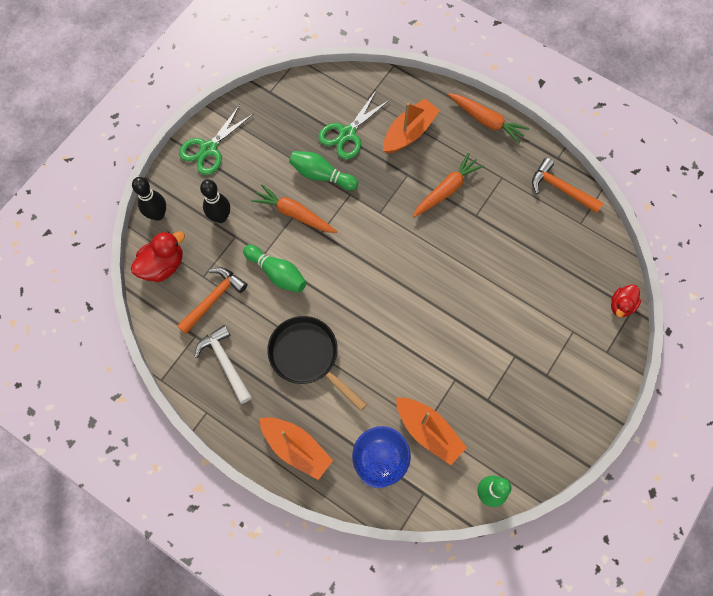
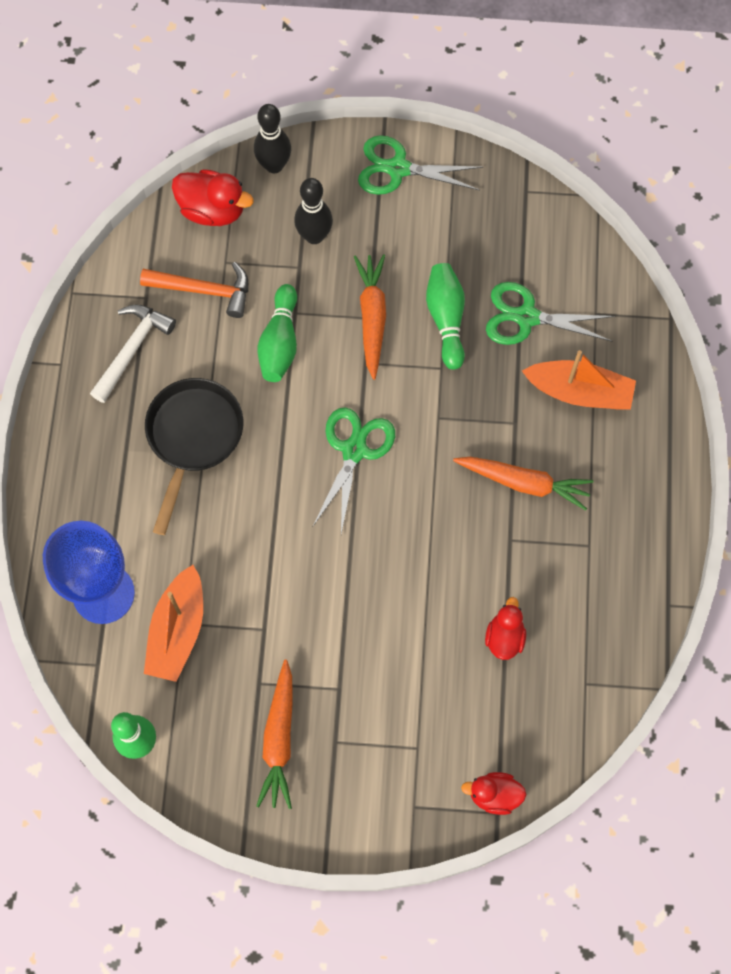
camera: 60 degrees right, 0 degrees up
orange boat [259,417,333,480] -> none
orange carrot [448,93,529,144] -> orange carrot moved to [256,660,293,809]
orange hammer [532,158,603,213] -> none
none -> green scissors [313,407,395,534]
none -> red duck [485,597,526,660]

